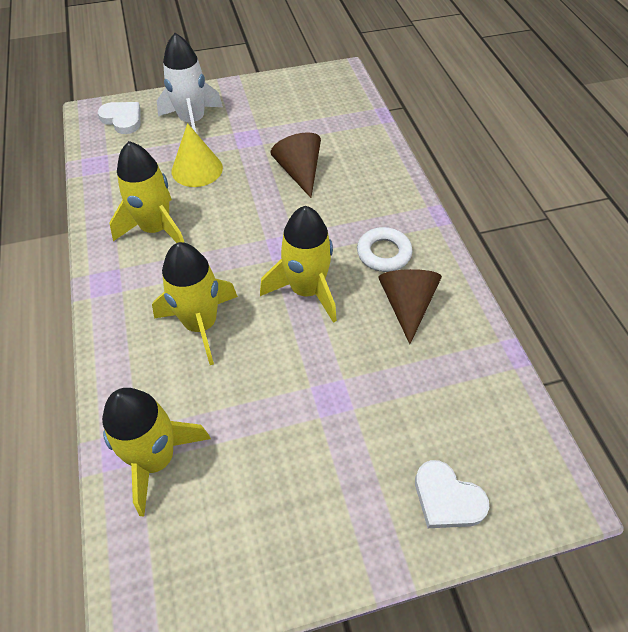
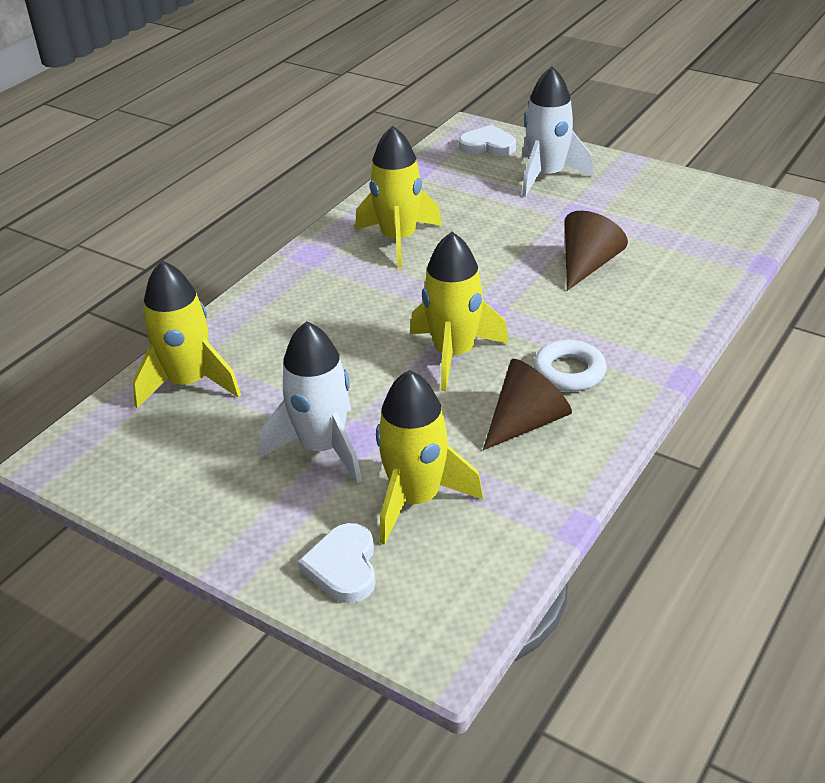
camera: 50 degrees right, 15 degrees down
white heart [98,102,141,134] -> white heart turned 75 degrees counterclockwise [459,125,516,156]
yellow rocket [152,242,238,365] -> yellow rocket moved to [376,370,483,545]
yellow cone [172,123,223,187] -> none
none -> white rocket [260,321,362,483]

